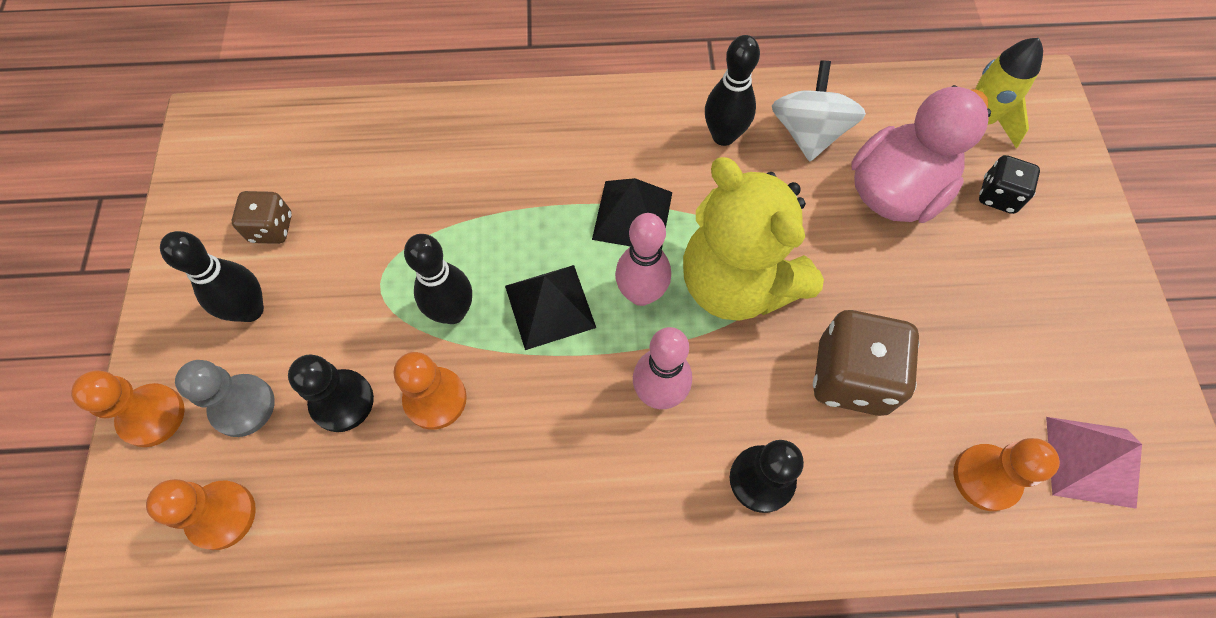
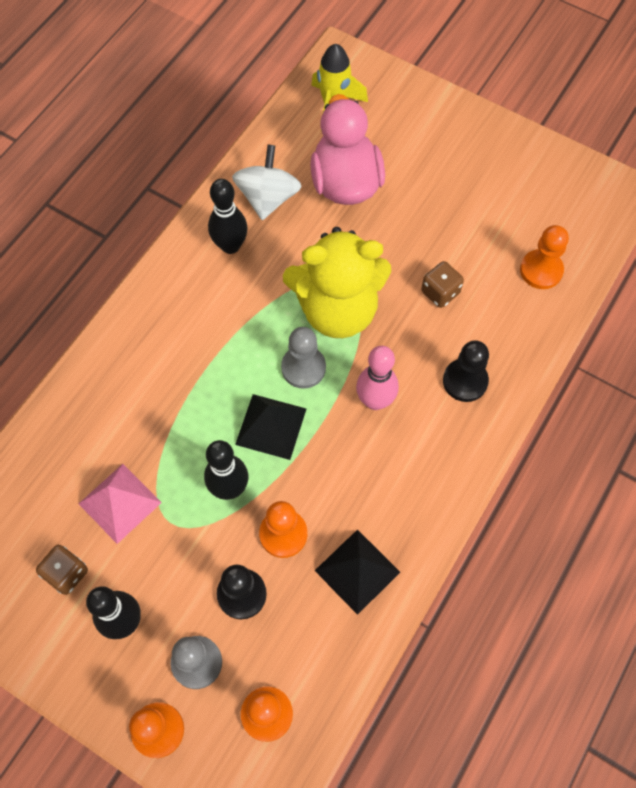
camera: 55 degrees left, 0 degrees up
black pyramid [592,178,672,249] -> black pyramid moved to [315,529,400,615]
pink bowling pin [615,213,671,306] -> grey pawn [281,327,326,389]
white spinning top [772,60,866,161] -> white spinning top turned 60 degrees clockwise [232,145,301,220]
brown dice [813,310,920,416] -> brown dice [421,261,464,308], size x0.57
black dice [979,155,1040,214] -> none
pink pyramid [1046,417,1142,509] -> pink pyramid moved to [79,464,162,544]

